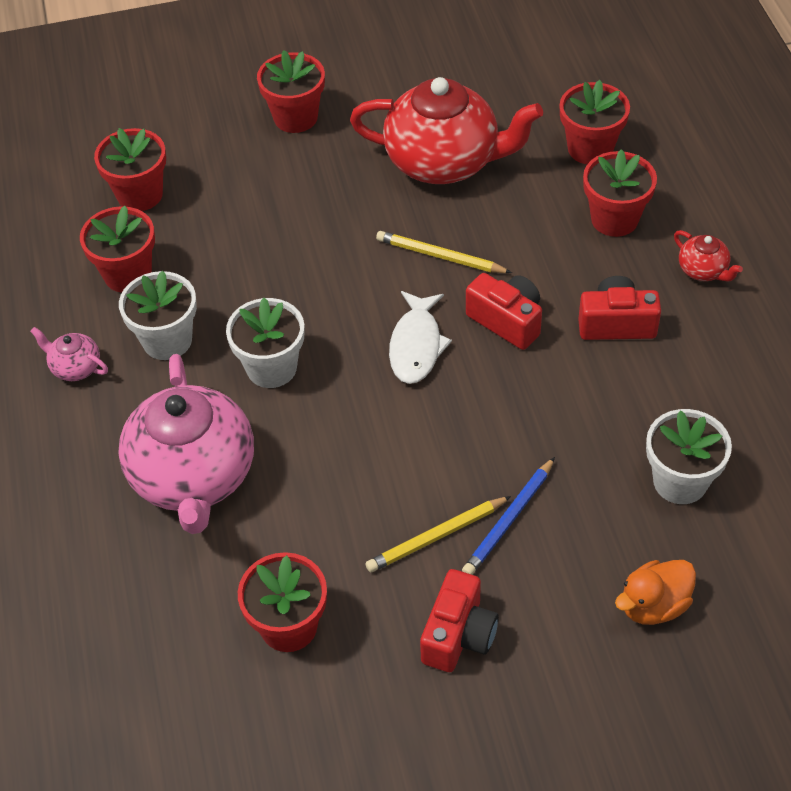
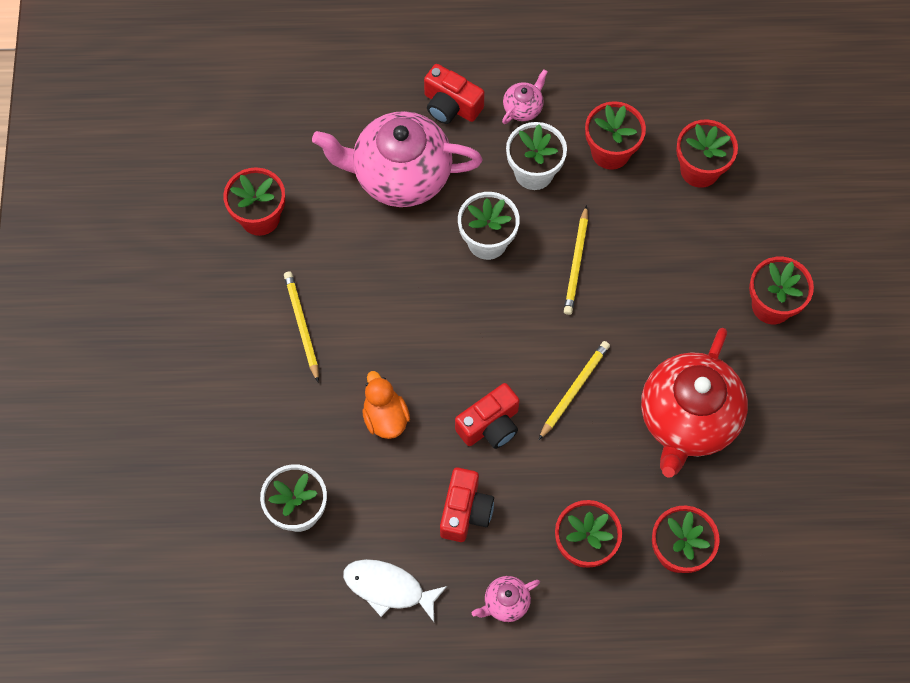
camera: 100 degrees right, 15 degrees up
white fish [389,291,452,384] -> white fish moved to [343,559,447,622]
red camera [420,569,499,672] -> red camera moved to [424,64,485,124]
blue pencil [462,457,555,575] -> none
orange duck [615,560,696,625] -> orange duck moved to [362,371,410,439]
red teapot [674,230,743,282] -> pink teapot [472,576,540,622]
none -> yellow pencil [564,205,588,315]

